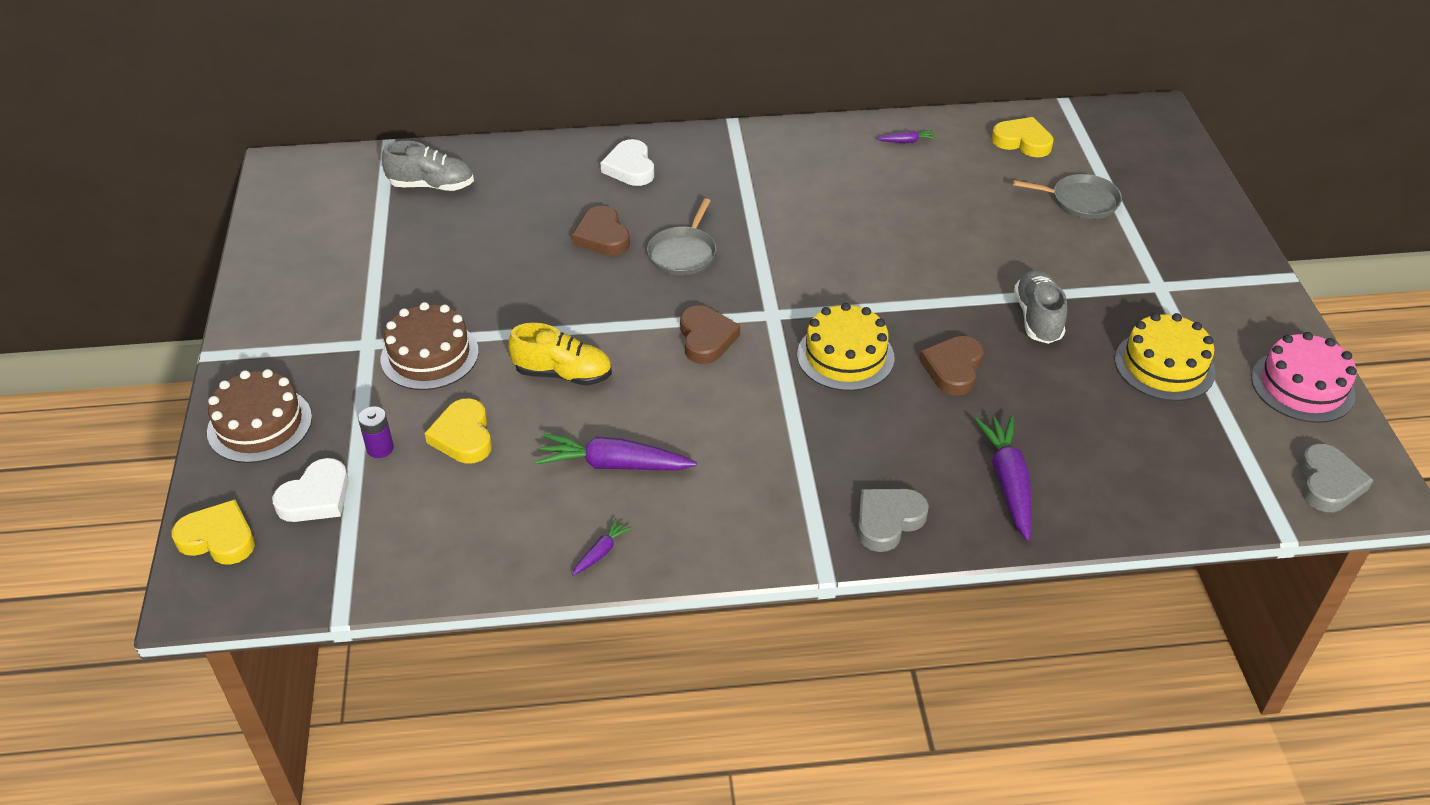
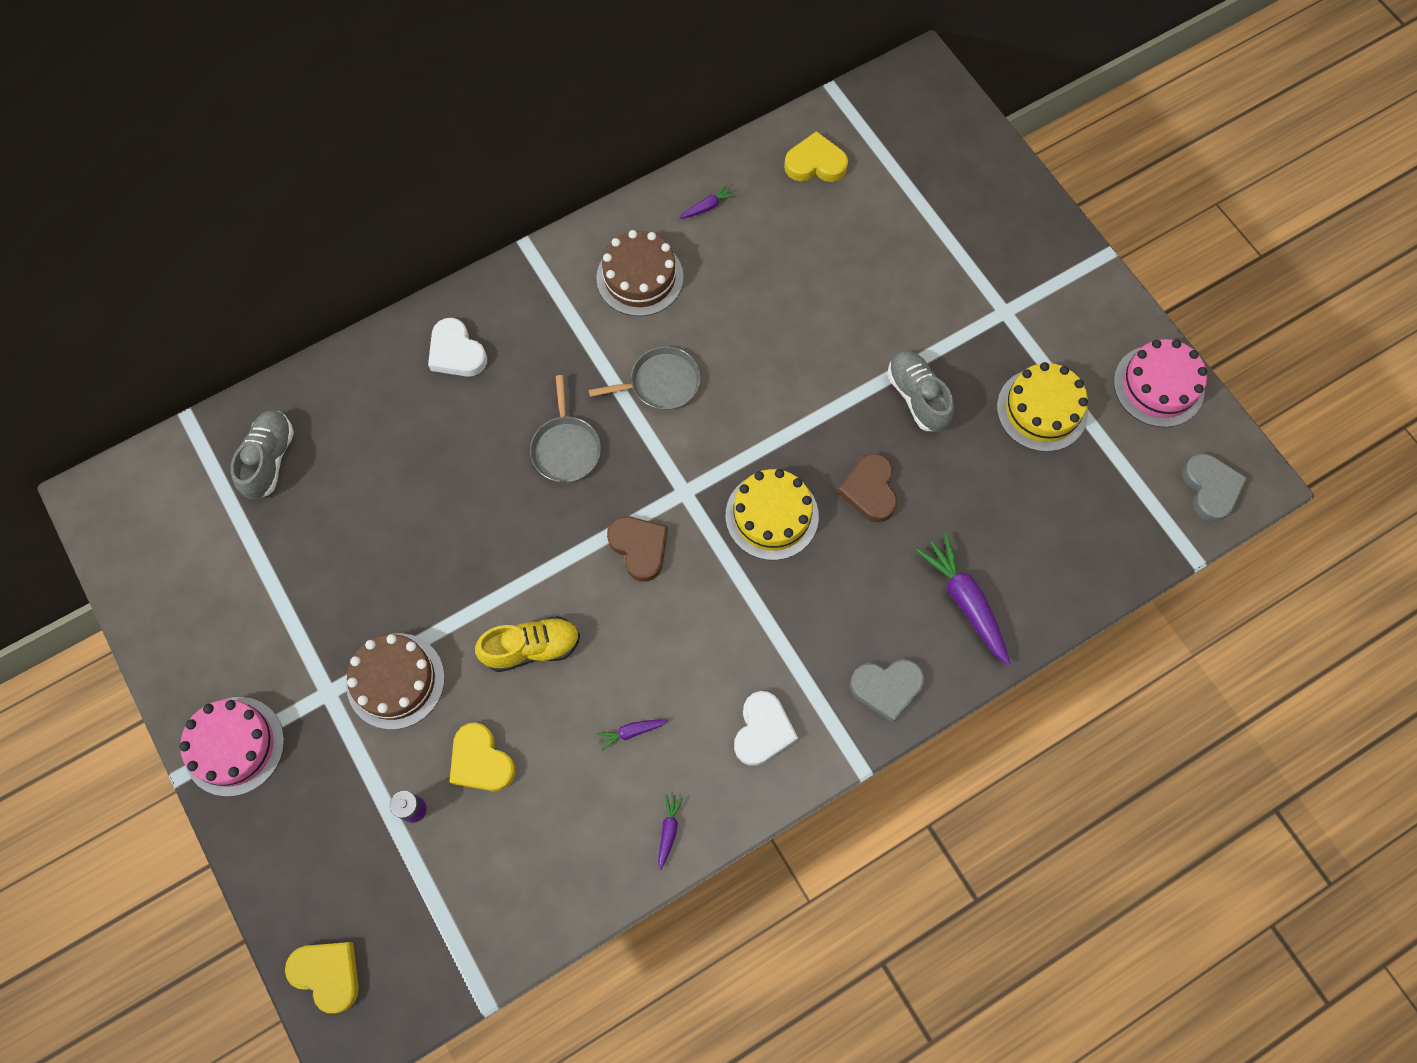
camera: 25 degrees left, 25 degrees up
yellow heart [172,500,255,565] -> yellow heart turned 45 degrees clockwise [285,942,359,1013]
brown cake [207,369,312,463] -> brown cake moved to [596,230,684,316]
white heart [272,458,349,522] -> white heart moved to [734,691,798,766]
grey shoe [382,141,474,191] -> grey shoe turned 60 degrees counterclockwise [230,410,294,500]
purple carrot [536,433,697,470] -> purple carrot [596,719,668,751], size x0.48
brown heart [572,206,630,256] -> none
grey heart [858,489,929,552] -> grey heart turned 120 degrees counterclockwise [850,659,924,723]
grey pan [1013,174,1122,219] -> grey pan moved to [589,346,701,410]
none -> pink cake [179,697,284,797]

